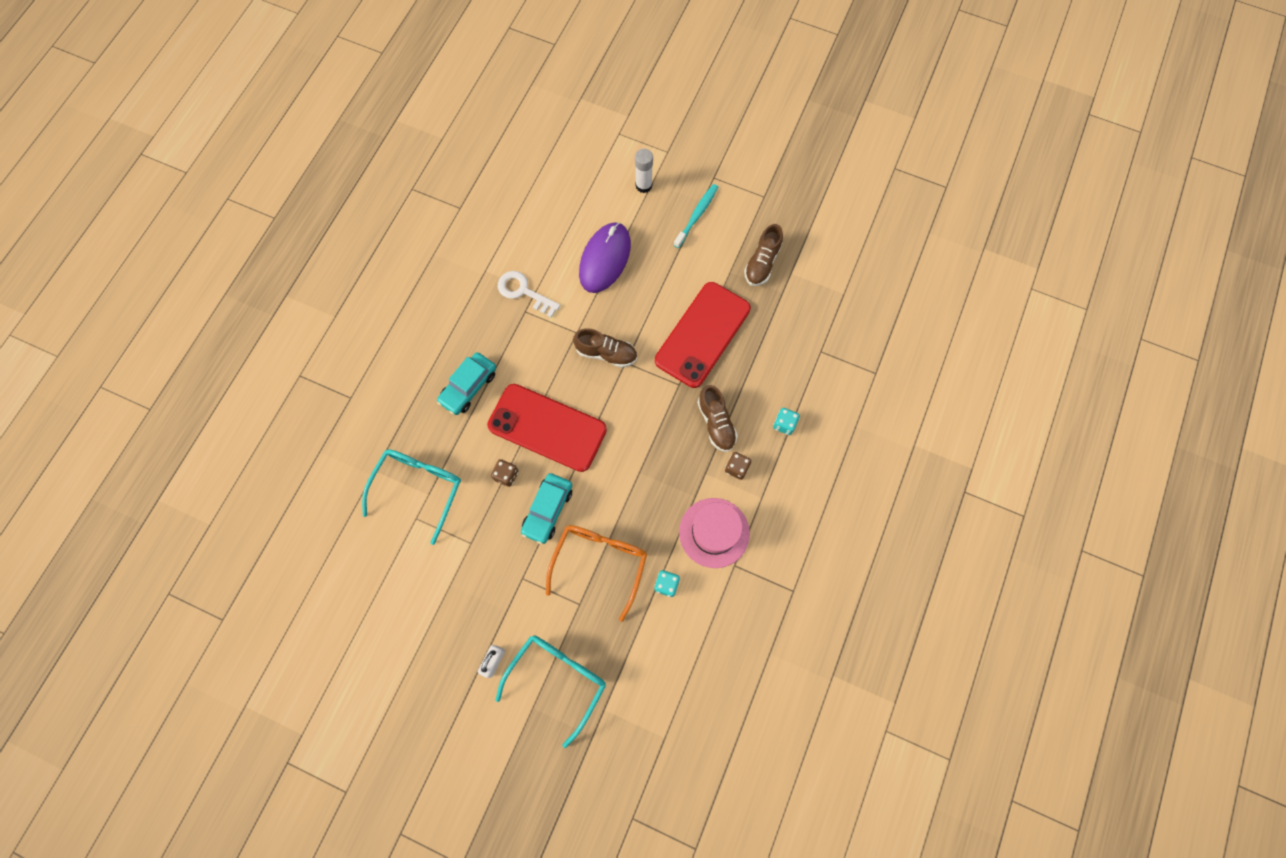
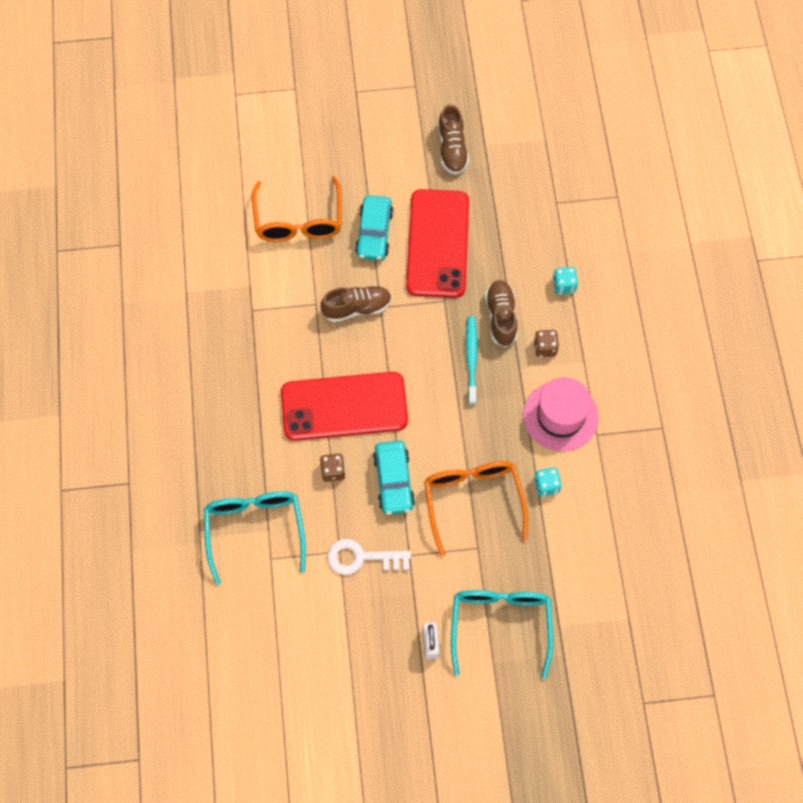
camera: 30 degrees left, 5 degrees down
turquoise car [437,352,496,415] -> turquoise car moved to [355,195,393,260]
white key [498,271,561,318] -> white key moved to [327,539,411,575]
purple mouse [579,222,631,293] -> orange glasses [252,176,342,242]
white glue stick [635,149,653,193] -> none
turquoise toothbrush [674,184,718,248] -> turquoise toothbrush moved to [466,316,478,405]
brown shoe [697,385,738,452] -> brown shoe turned 135 degrees counterclockwise [485,280,517,347]

